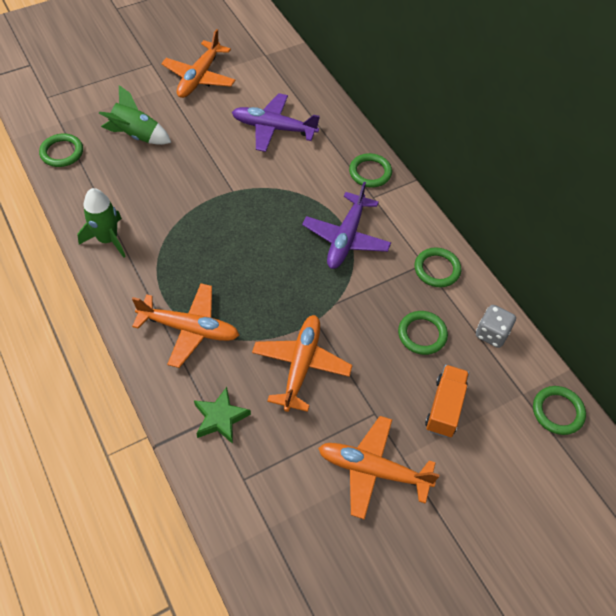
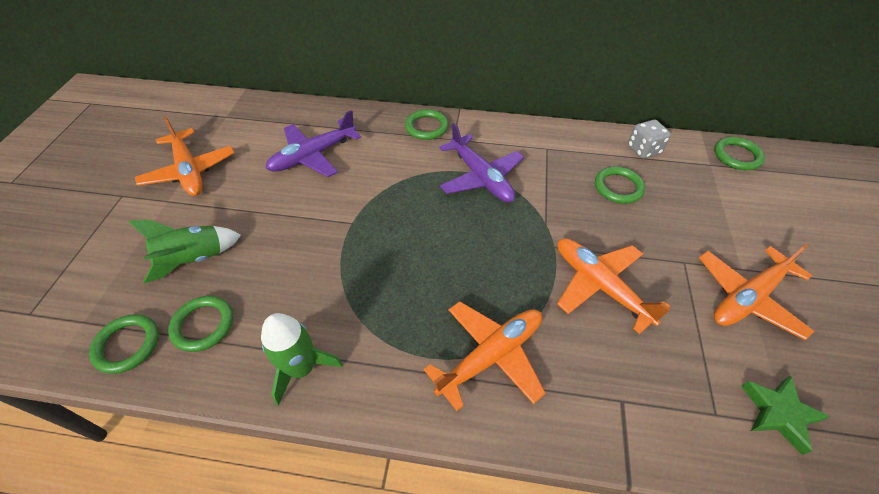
camera: 50 degrees left, 5 degrees down
green star [194,387,251,444] -> green star moved to [741,376,830,455]
green ring [415,247,461,287] -> green ring moved to [168,296,233,352]
orange truck [425,365,469,438] -> none

